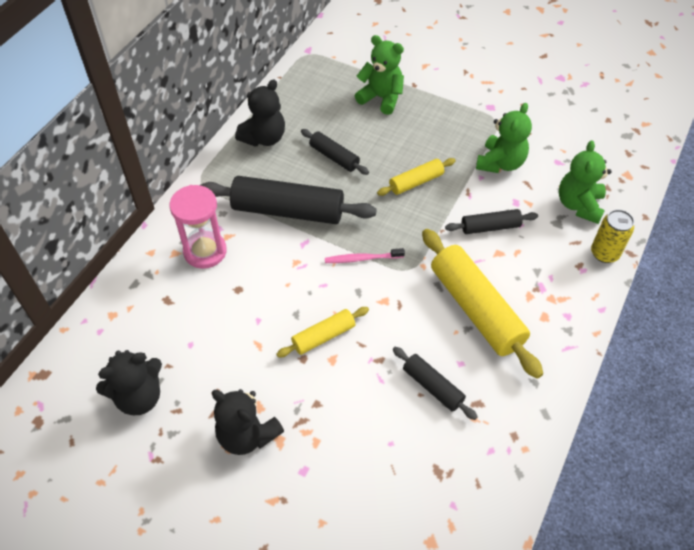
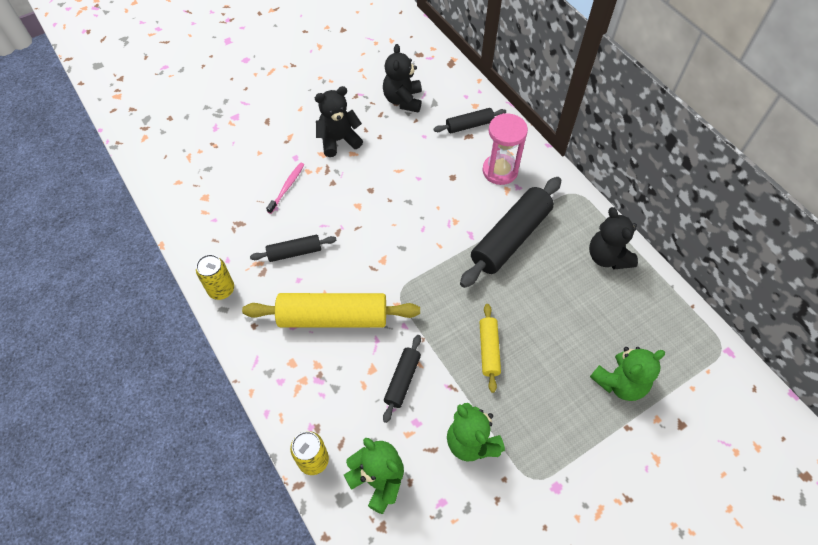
camera: 120 degrees right, 5 degrees up
yellow rolling pin [276,307,369,357] -> none
black rolling pin [301,129,369,175] -> black rolling pin moved to [433,108,506,133]
pink toothbrush [325,248,405,263] -> pink toothbrush moved to [266,162,305,214]
none -> yellow can [196,254,234,300]

